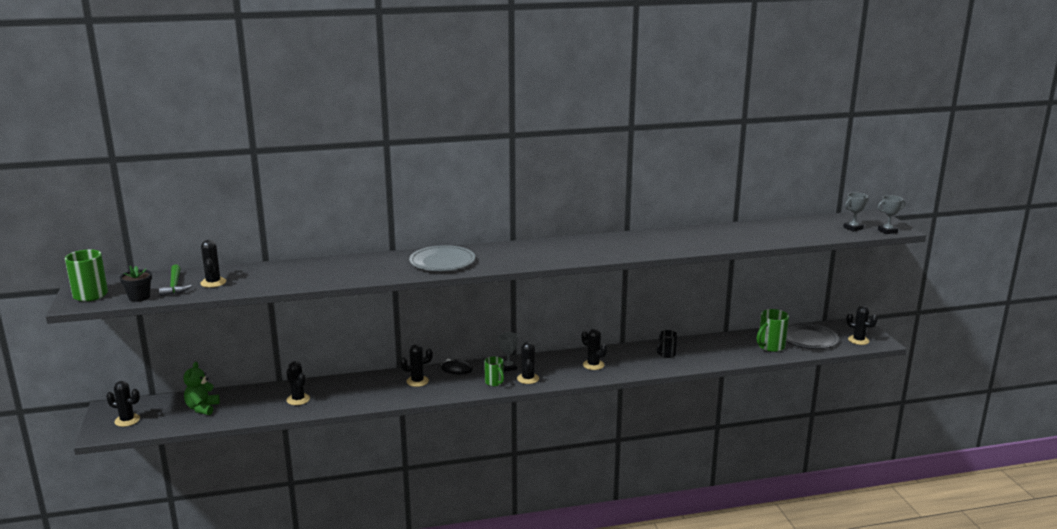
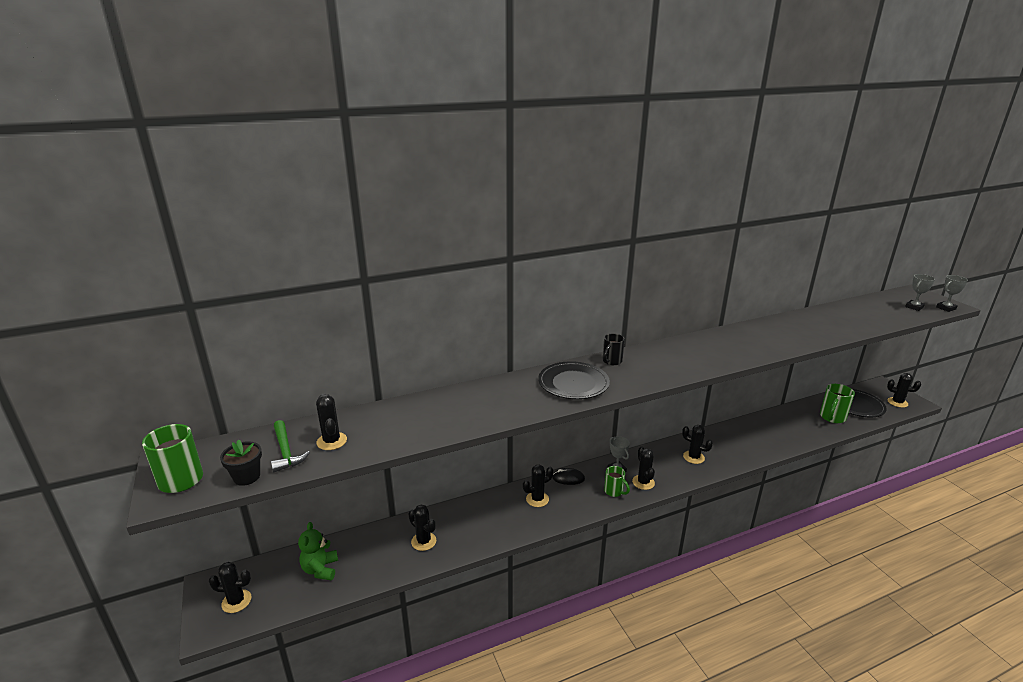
camera: 10 degrees left, 5 degrees up
grey plate [409,245,475,271] -> black plate [538,361,610,399]
black mug [657,330,678,358] -> black mug moved to [603,334,625,365]

